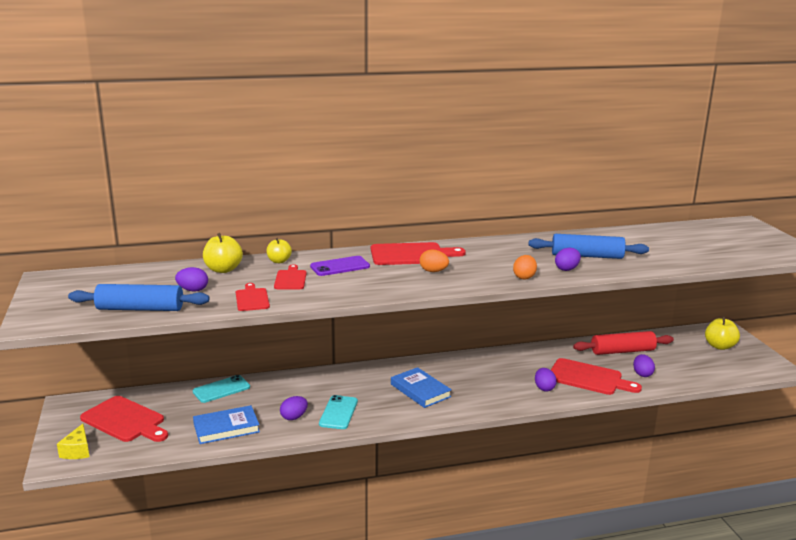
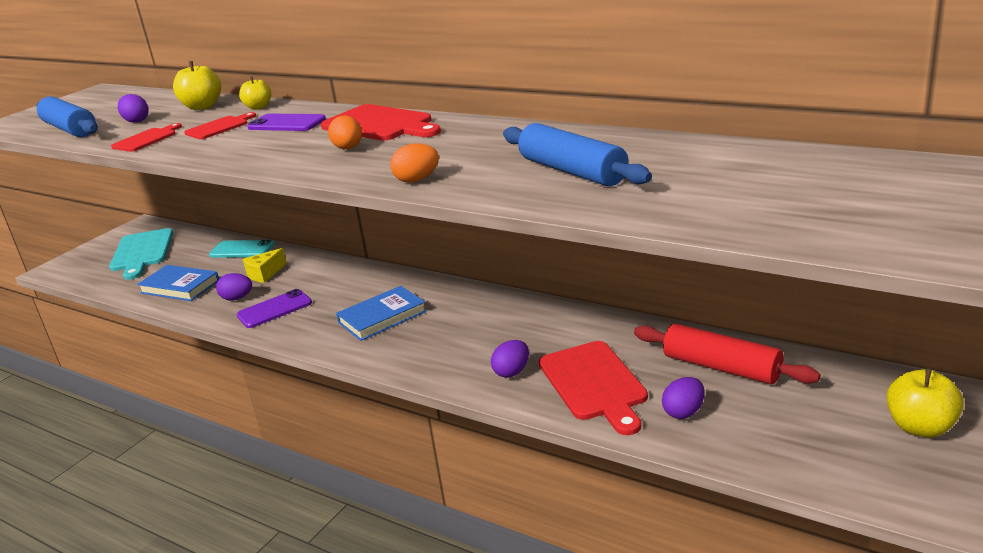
camera: 50 degrees right, 5 degrees up
yellow cheese [57,424,89,459] -> yellow cheese moved to [243,248,287,283]
red cutting board [80,396,168,442] -> turquoise cutting board [109,228,173,280]
turquoise phone [319,395,358,429] -> purple phone [237,289,312,328]
blue book [391,367,452,408] -> blue book turned 45 degrees clockwise [336,286,427,341]
purple egg [555,248,581,271] -> none

